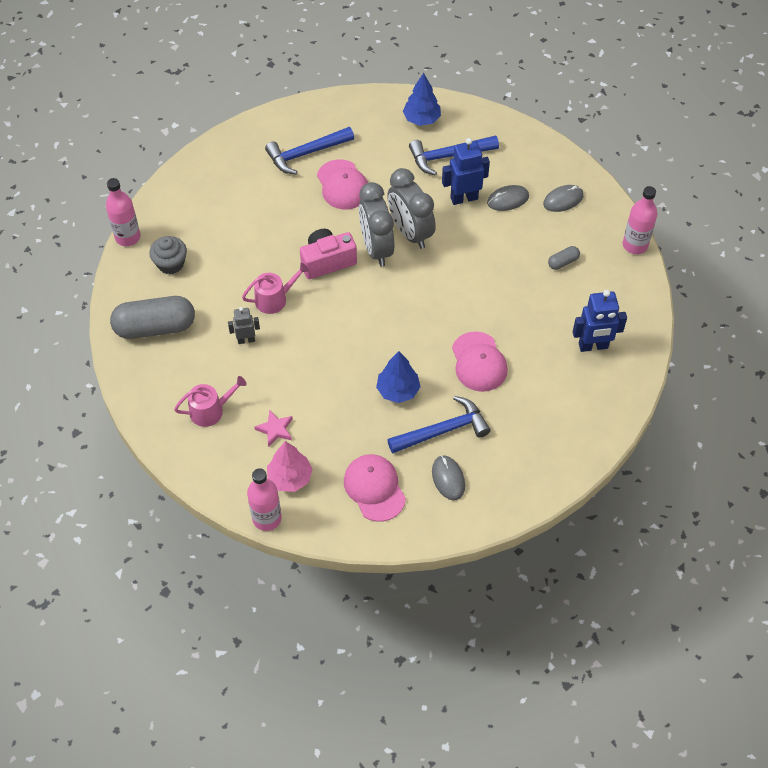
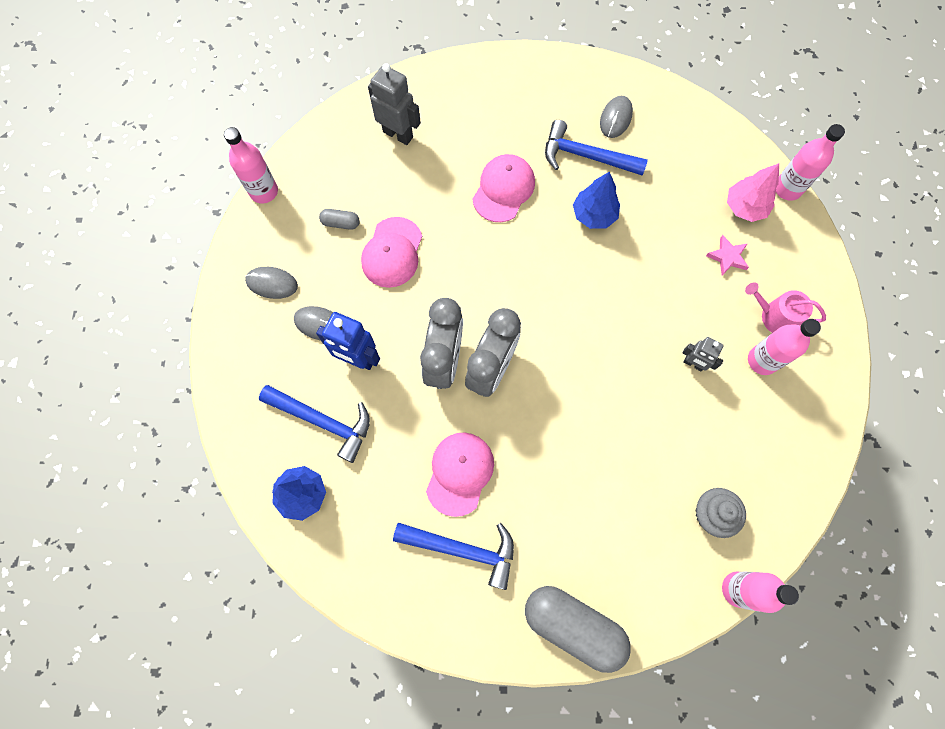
camera: 140 degrees left, 15 degrees up
grey capsule [110,296,195,339] -> grey capsule moved to [525,586,631,673]
pink watering can [242,263,309,314] -> none
pink camera [300,229,357,279] -> none
pink cap [344,454,406,522] -> pink cap moved to [361,217,422,288]
blue robot [573,290,627,352] -> grey robot [368,63,421,145]
none -> pink bottle [748,319,821,375]

